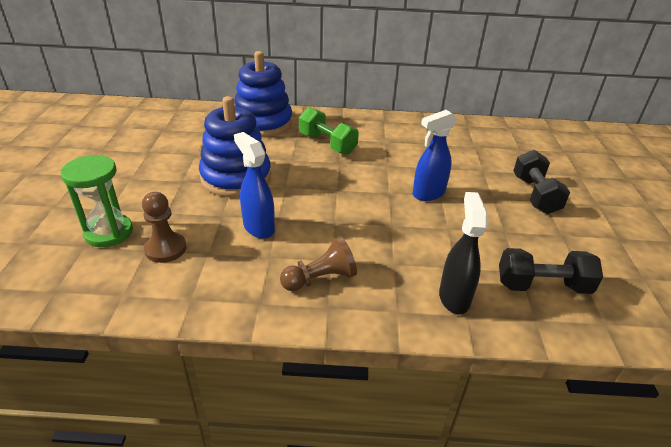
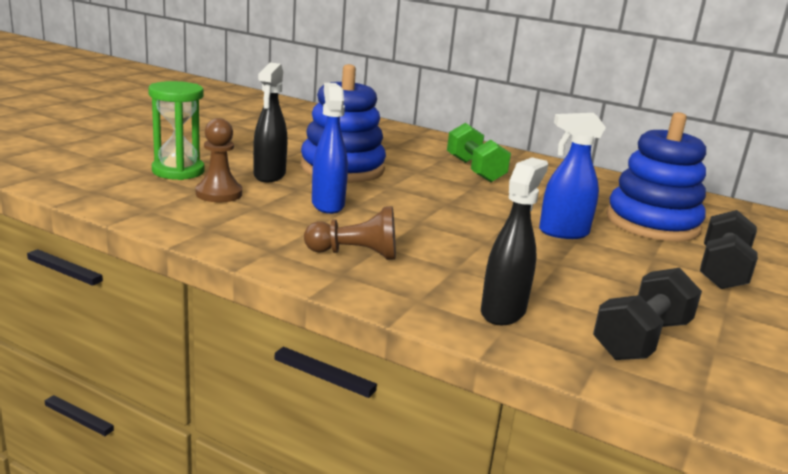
camera: 25 degrees right, 15 degrees down
blue stacking toy [234,51,292,137] -> blue stacking toy moved to [606,112,706,242]
black dumbbell [499,248,603,294] -> black dumbbell turned 75 degrees counterclockwise [593,268,702,360]
none -> black spray bottle [253,63,288,182]

